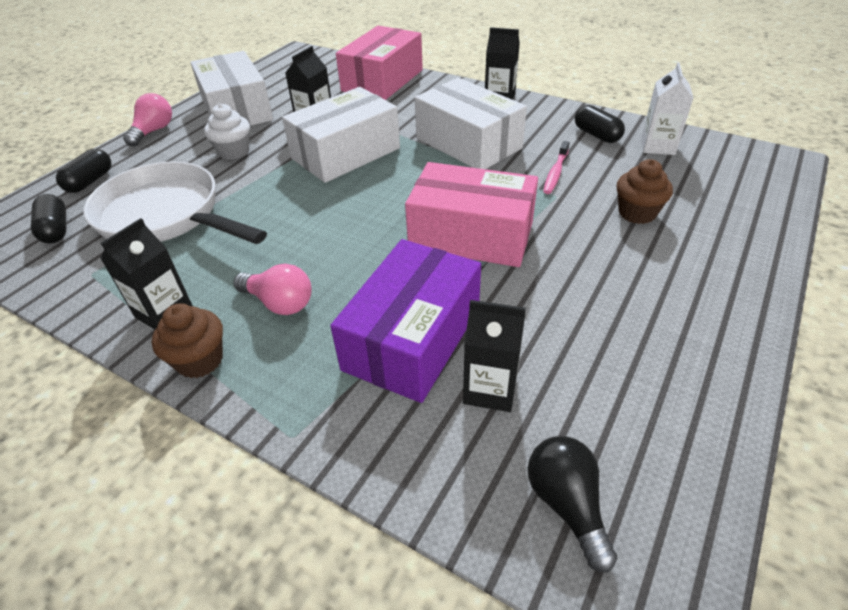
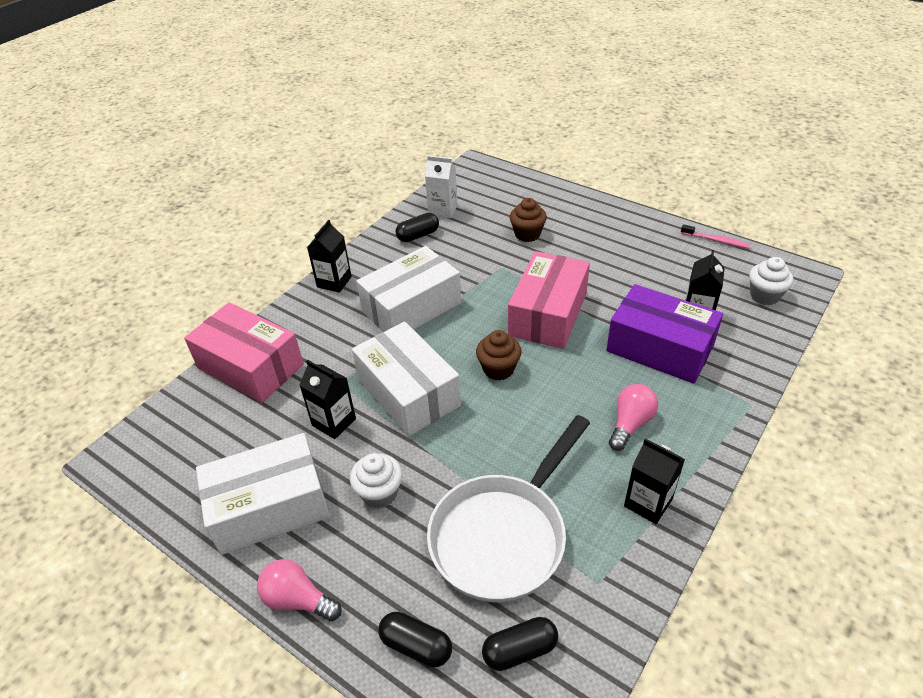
camera: 85 degrees left, 0 degrees up
brown cupcake [152,303,223,378] -> brown cupcake moved to [476,330,521,380]
black light bulb [528,436,617,573] -> white cupcake [749,257,793,305]
pink toothbrush [543,141,570,194] -> pink toothbrush moved to [681,224,750,249]

